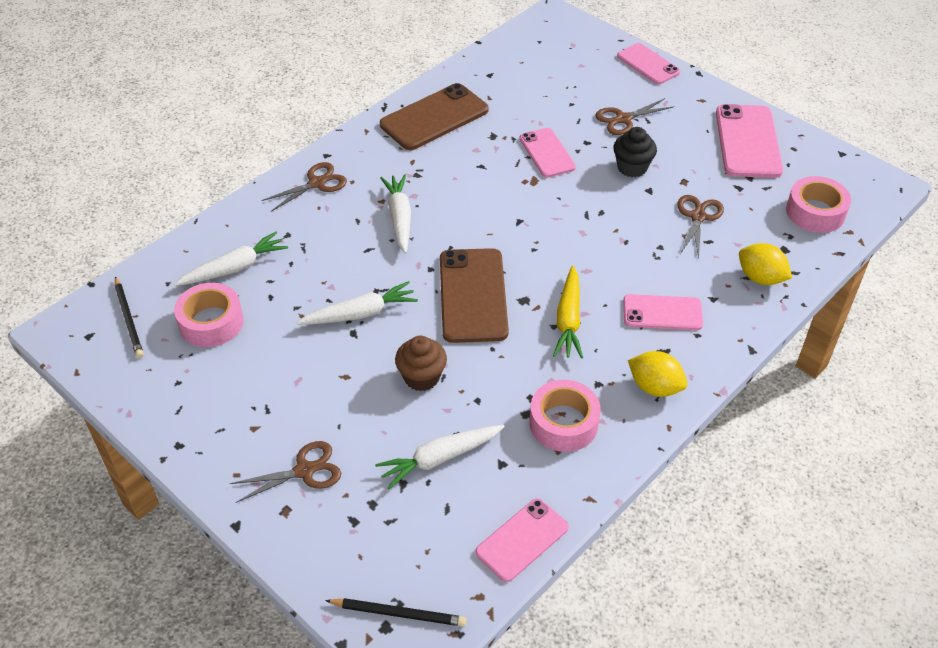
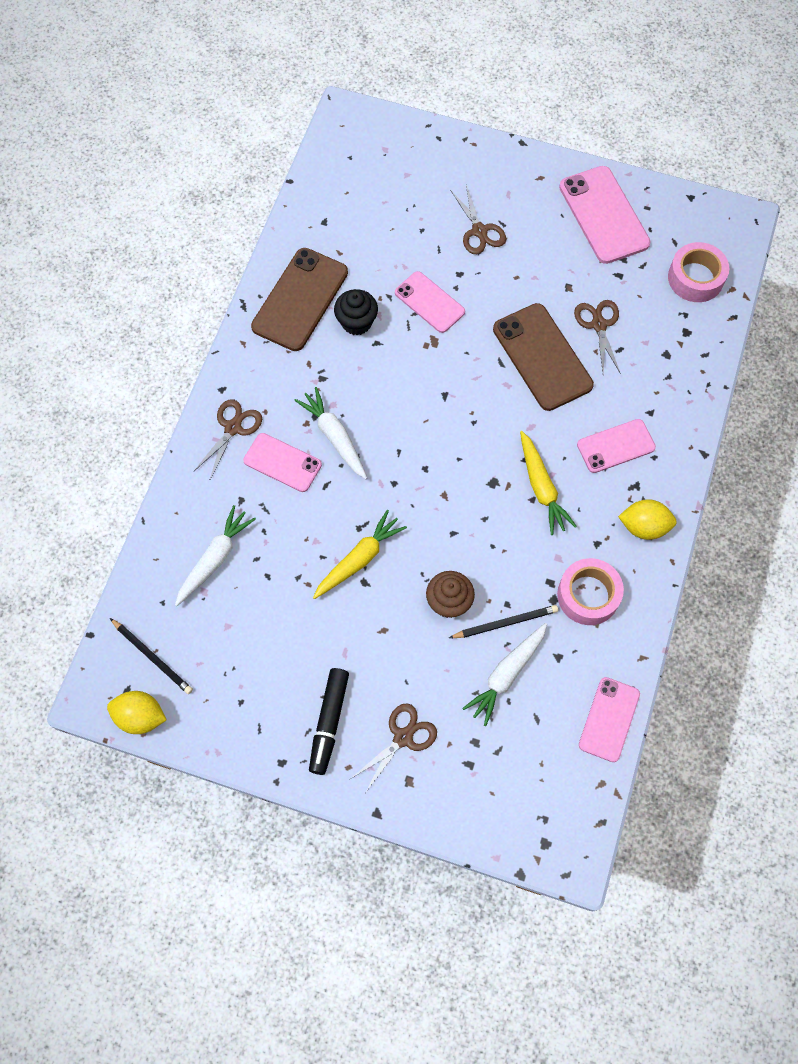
camera: 25 degrees left, 20 degrees up
pink tape [174,283,244,347] -> none
white carrot [296,281,418,325] -> yellow carrot [313,510,407,599]
black pencil [325,598,466,627] -> black pencil moved to [449,605,558,638]
brown phone [440,248,509,343] -> brown phone moved to [493,303,594,411]
brown scissors [596,98,673,135] -> brown scissors turned 60 degrees counterclockwise [451,185,506,254]
black cupcake [613,127,657,177] -> black cupcake moved to [334,289,378,335]
pink phone [617,43,680,84] -> pink phone moved to [243,433,322,492]
yellow lemon [739,243,792,285] -> yellow lemon moved to [107,691,167,734]
none -> black marker [309,668,349,775]

